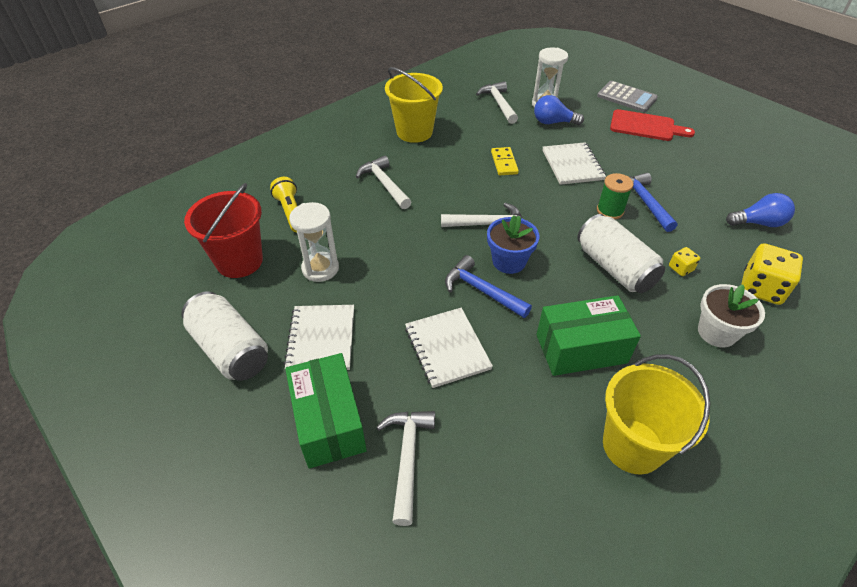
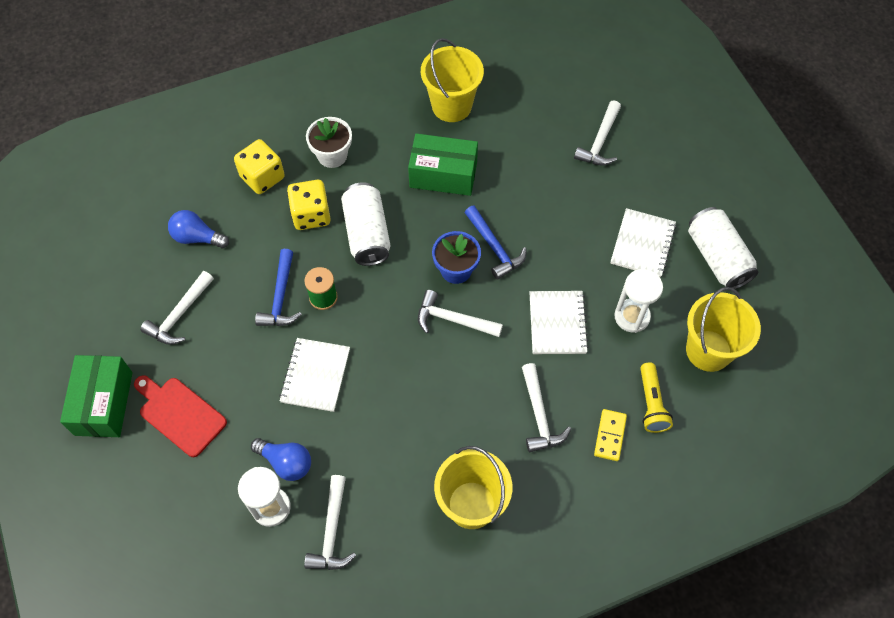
camera: 160 degrees left, 15 degrees up
red bucket [184,183,263,278] -> yellow bucket [686,287,761,372]
green box [285,353,367,469] -> green box moved to [60,355,133,437]
white notebook [405,308,493,388] -> white notebook moved to [529,291,589,354]
yellow domino [491,147,519,175] -> yellow domino moved to [594,409,627,461]
grey calculator [597,81,658,112] -> none
yellow dice [669,247,700,276] -> yellow dice [287,180,331,230], size x2.01
none -> white hammer [140,271,214,345]

